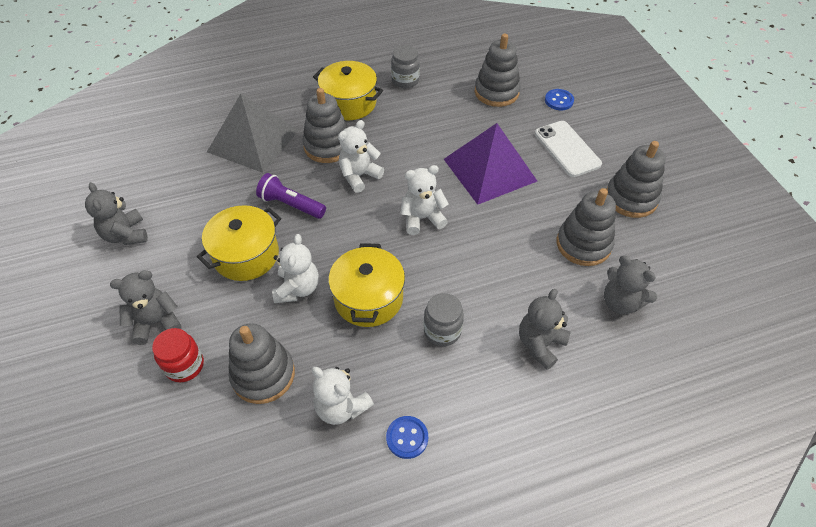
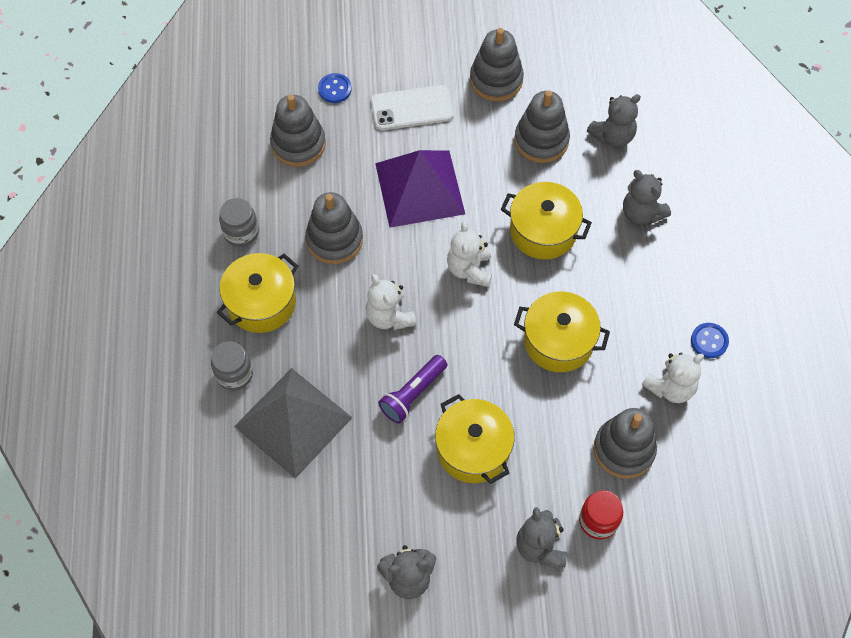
camera: 75 degrees left, 10 degrees up
white teddy bear [272,234,319,303] -> none
grey stacking toy [302,88,348,163] -> grey stacking toy moved to [305,192,363,264]
grey jar [423,293,464,346] -> grey jar moved to [211,341,253,391]
none -> yellow pot [501,182,592,259]

